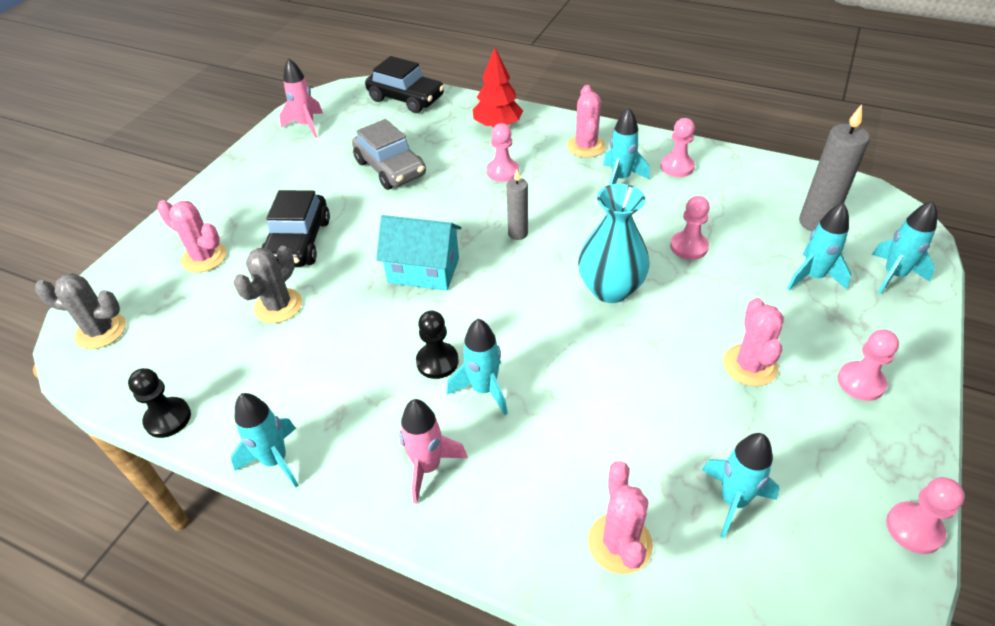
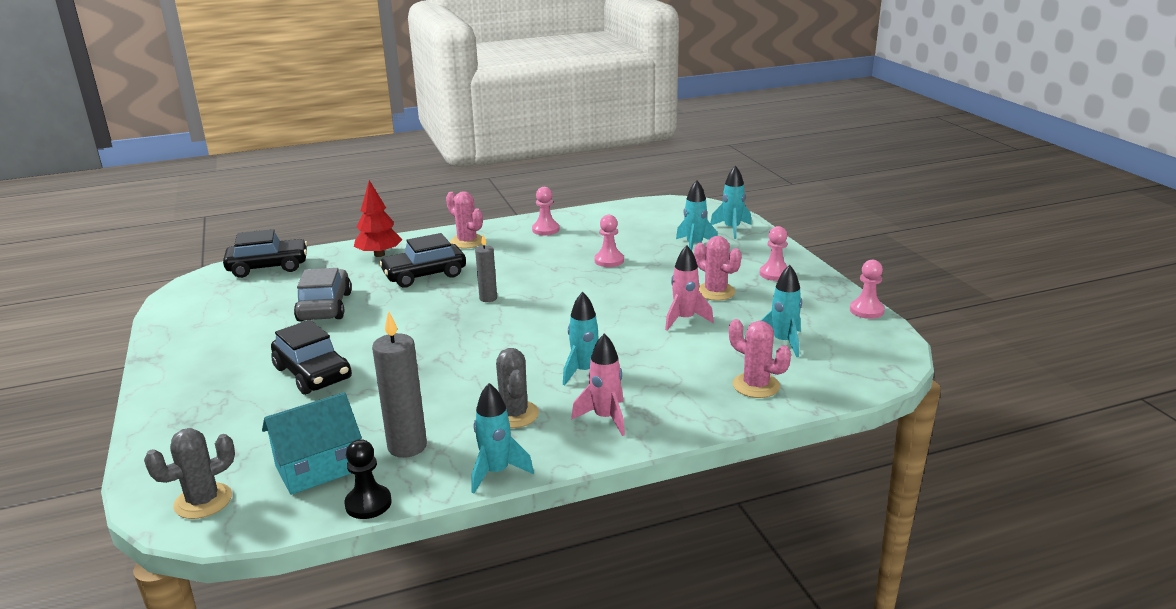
camera: 45 degrees left, 20 degrees down
pink cactus [157,200,227,273] -> none
grey cactus [233,246,302,323] -> grey cactus moved to [496,348,539,428]
pink rocket [279,58,323,138] -> pink rocket moved to [665,245,714,330]
grey car [352,119,426,190] -> grey car turned 105 degrees counterclockwise [294,268,352,322]
turquoise house [376,215,461,291] -> turquoise house moved to [262,392,362,495]
black pawn [416,310,459,379] -> none
pink pawn [486,123,519,182] -> black car [379,233,466,288]
turquoise vase [578,184,650,303] -> none
turquoise rocket [603,108,650,185] -> none
grey candle [799,104,870,232] -> grey candle moved to [372,311,427,458]

